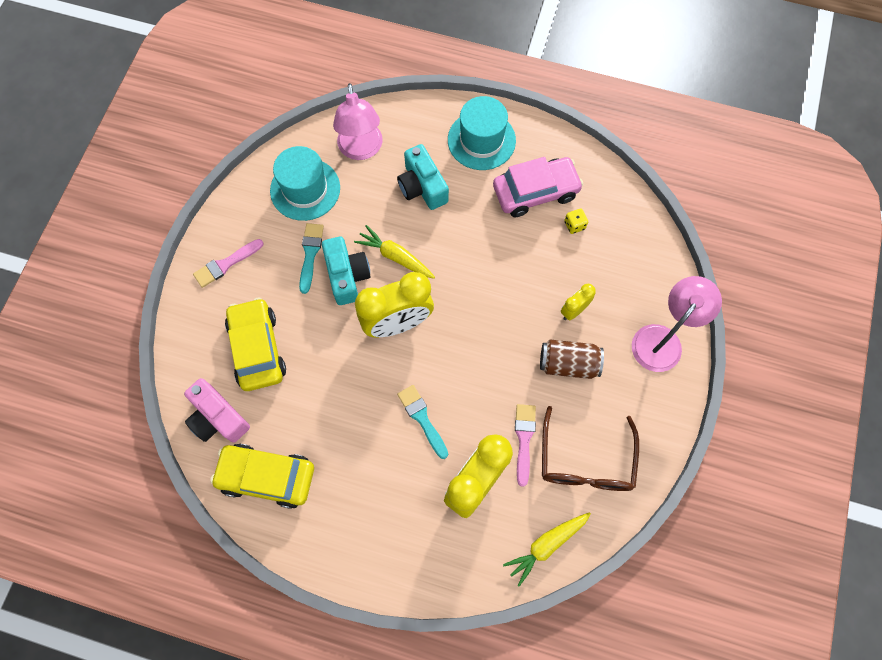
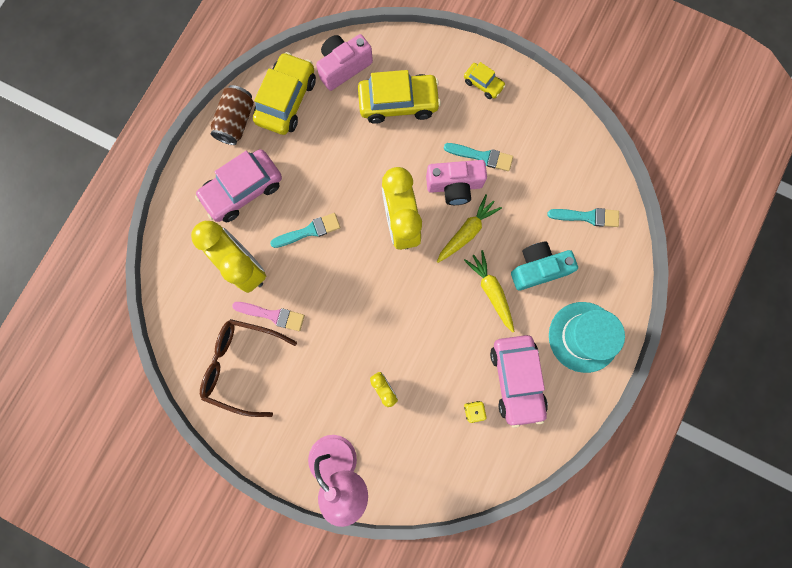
camera: 100 degrees right, 10 degrees up
pink brush [193,239,264,288] -> yellow car [464,62,506,99]
turquoise hat [270,146,340,221] -> none
turquoise camera [322,237,371,305] -> pink camera [426,160,487,205]
pink lamp [333,83,382,160] -> turquoise brush [547,208,619,227]
yellow carrot [503,512,591,587] -> yellow carrot moved to [464,250,514,332]
brown can [540,340,604,379] -> brown can moved to [211,85,254,145]
none -> pink car [195,149,282,222]

